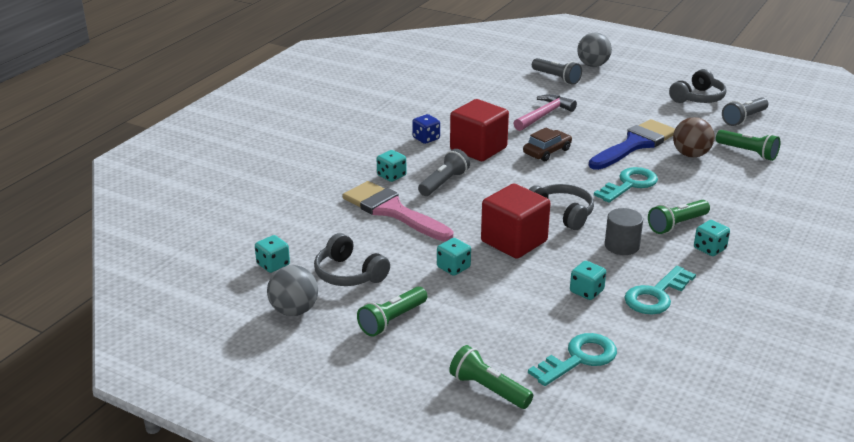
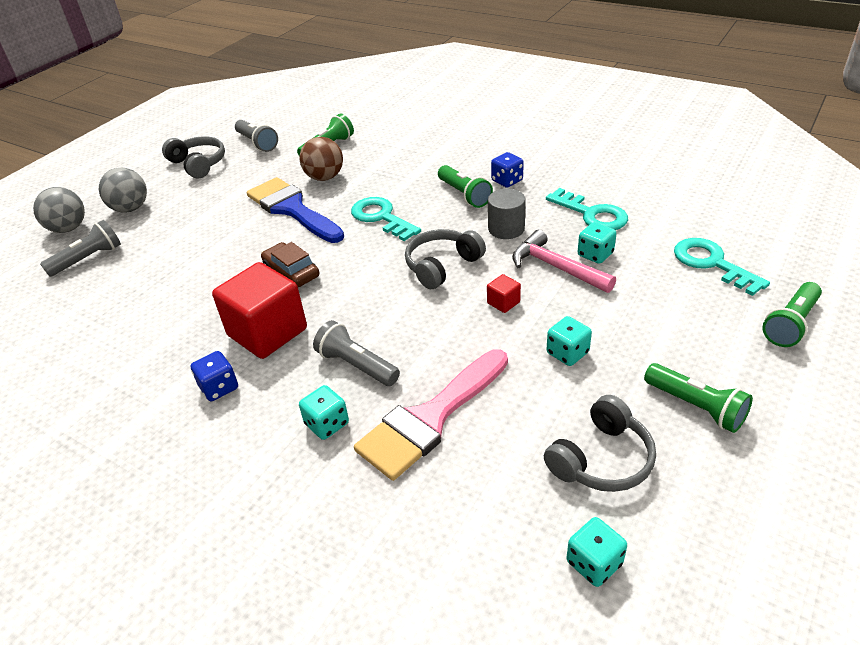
camera: 85 degrees left, 10 degrees up
grey ball [267,265,318,316] -> grey ball moved to [99,167,147,213]
red cube [481,183,550,259] -> red cube [487,274,521,313], size x0.41
pink hammer [513,94,577,131] -> pink hammer moved to [512,230,616,293]
turquoise dice [694,220,730,256] -> blue dice [491,152,524,188]

